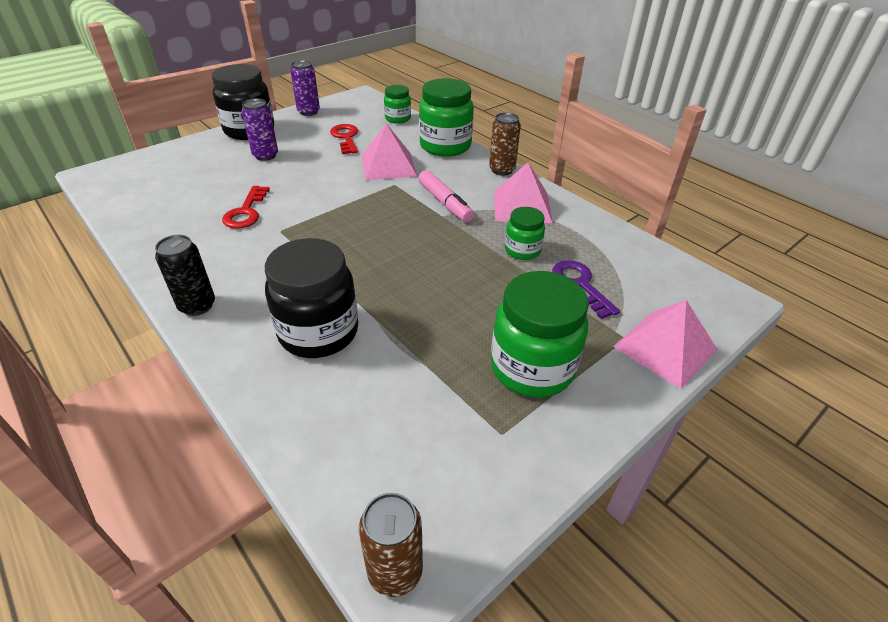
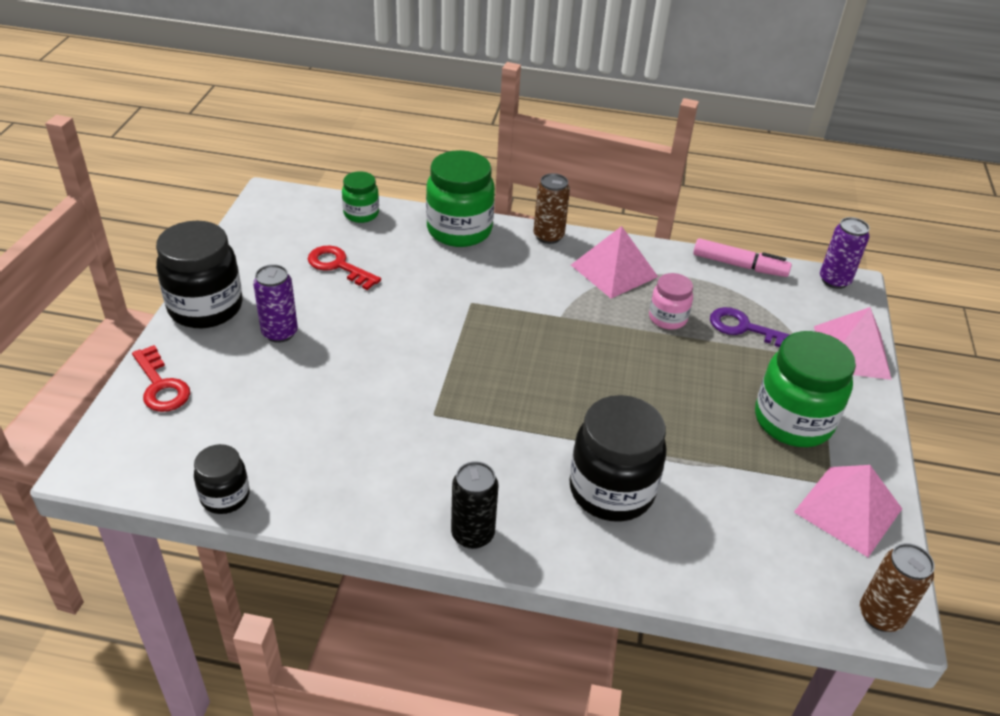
camera: 40 degrees left, 0 degrees up
red key [222,186,270,229] -> red key moved to [132,345,190,412]
purple can [290,60,320,116] -> purple can moved to [820,217,870,289]
pink pyramid [361,124,417,180] -> pink pyramid moved to [794,465,902,557]
pink marker [418,170,474,222] -> pink marker moved to [693,238,792,277]
green jar [505,207,545,260] -> pink jar [649,273,693,330]
none -> black jar [194,444,250,514]

